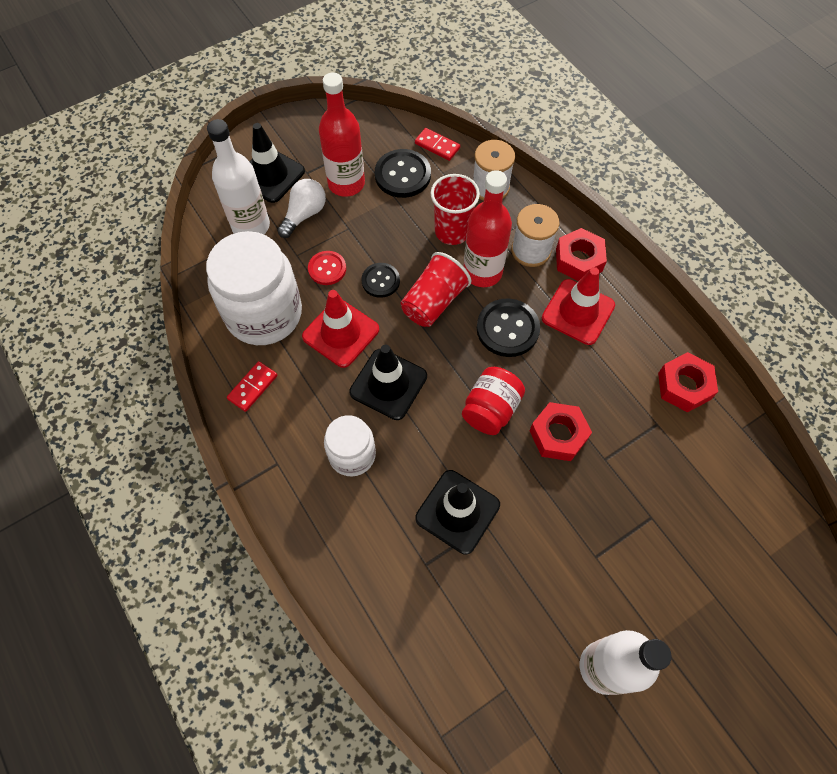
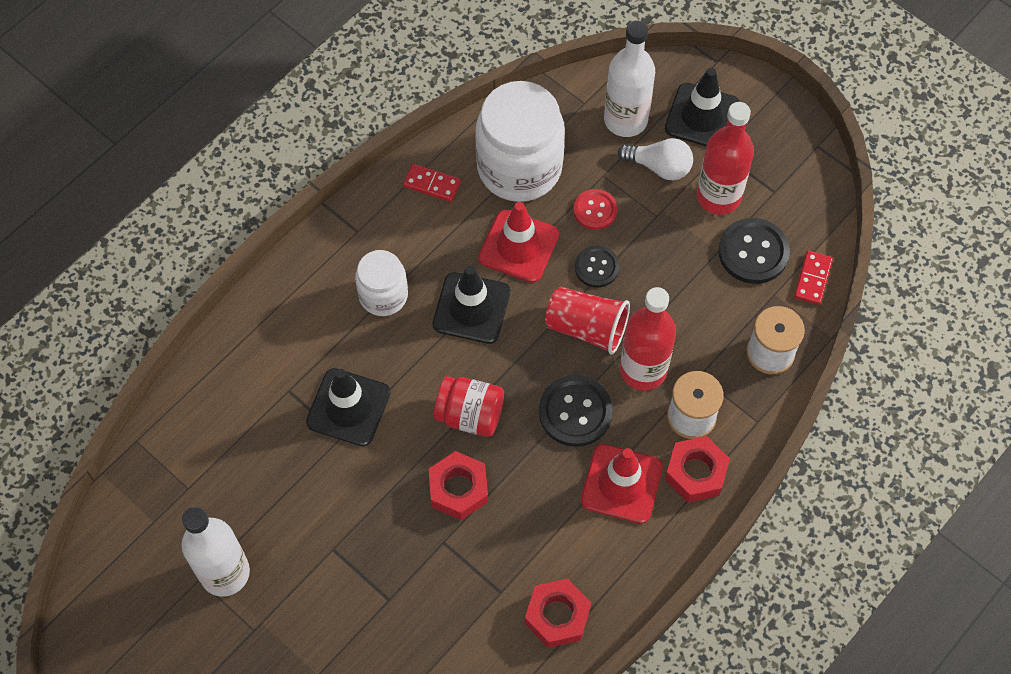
camera: 75 degrees right, 0 degrees up
red cup [431,174,480,245] -> none

